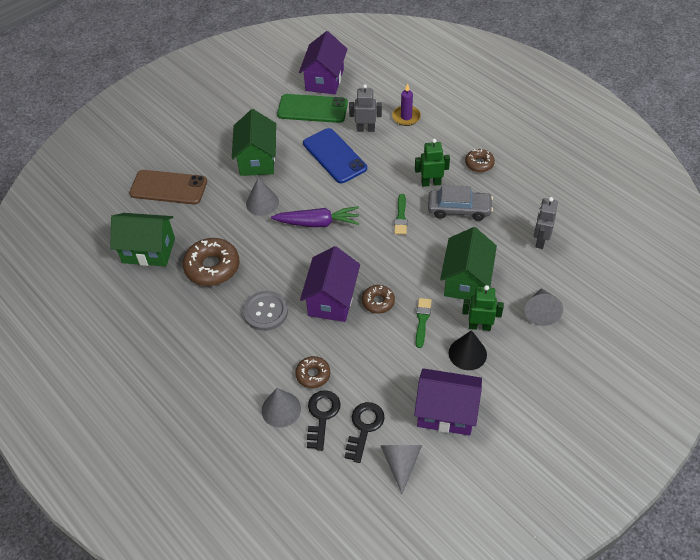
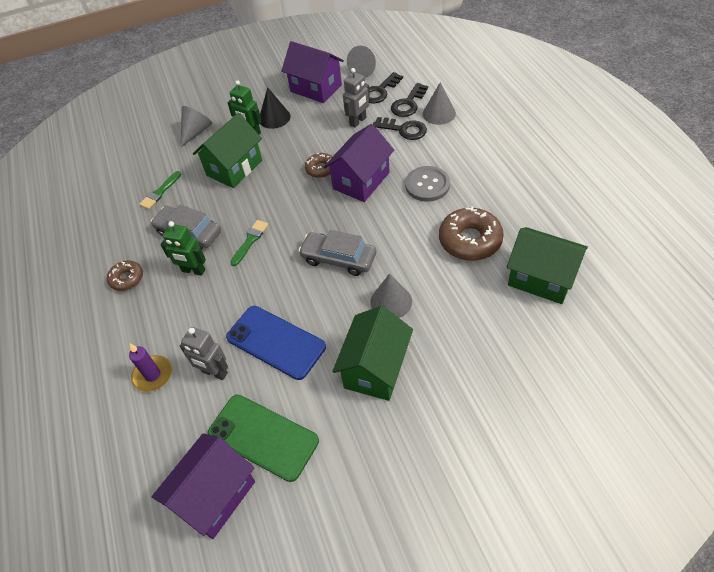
camera: 155 degrees left, 0 degrees up
brown phone [129,170,207,205] -> none
purple carrot [271,206,359,227] -> grey car [298,230,376,276]
brown donut [295,356,330,388] -> black key [373,117,427,140]
blue phone [303,128,367,183] -> blue phone turned 45 degrees counterclockwise [226,306,326,380]
green brush [416,298,432,348] -> green brush moved to [139,171,181,209]
grey robot [534,197,558,249] -> grey robot moved to [343,68,370,128]

